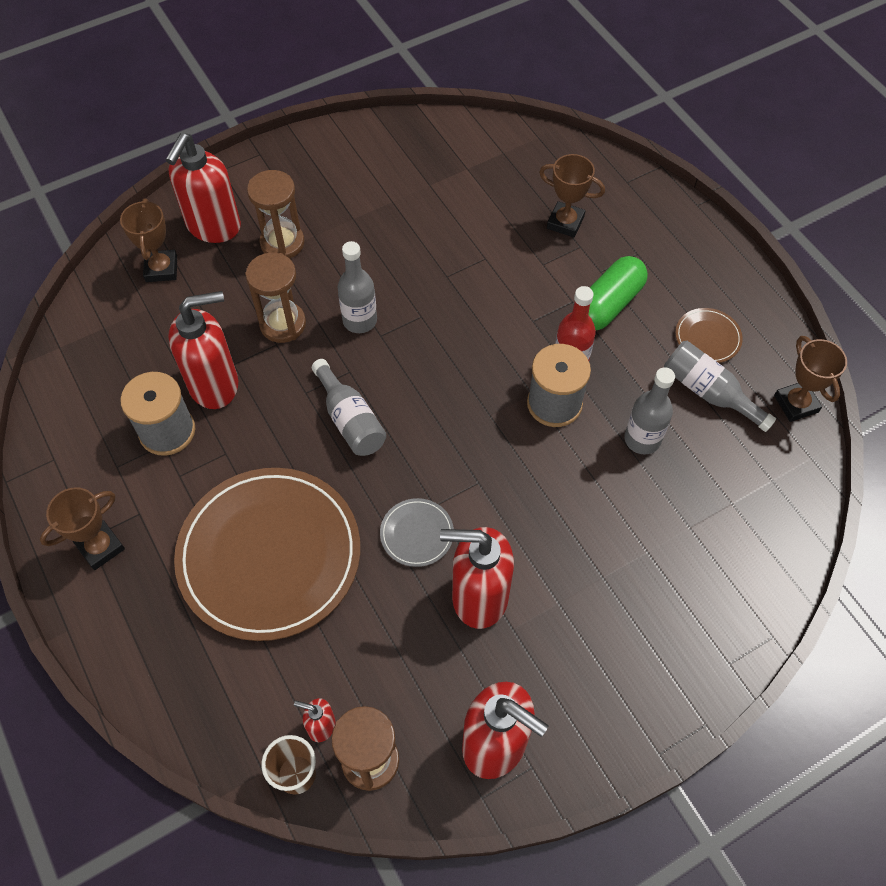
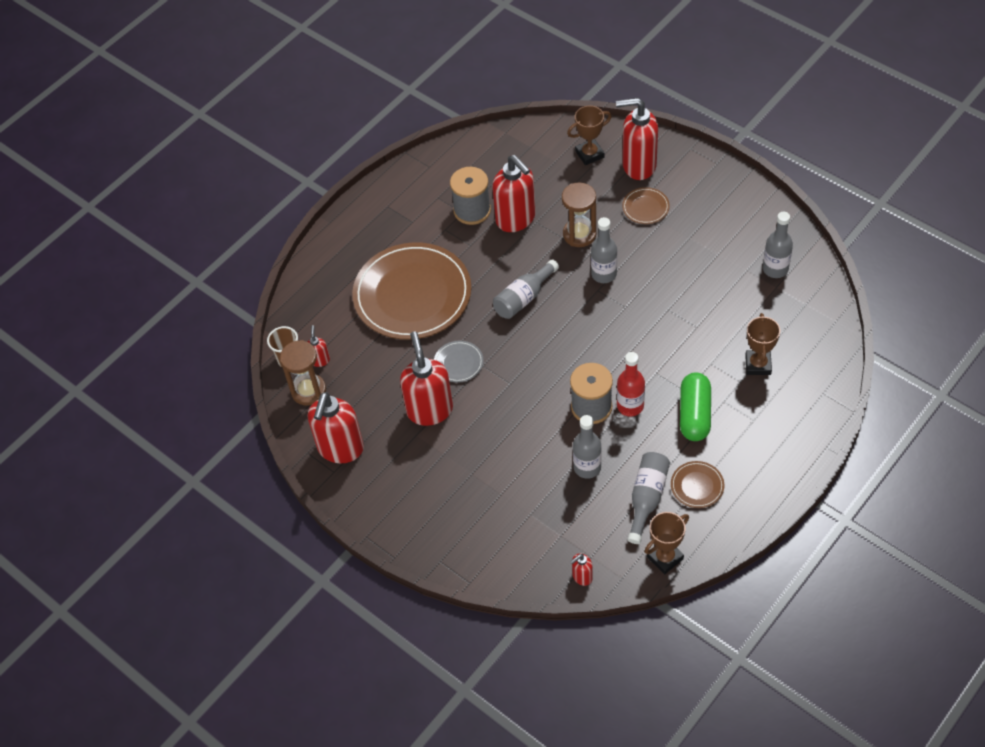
camera: 75 degrees right, 5 degrees down
brown trophy [40,487,125,570] -> none
brown hourglass [247,170,304,259] -> brown plate [622,187,670,224]
green capsule [589,256,648,330] -> green capsule turned 75 degrees clockwise [680,372,711,441]
none -> red soap dispenser [570,553,593,586]
none -> grey bottle [763,212,793,278]

